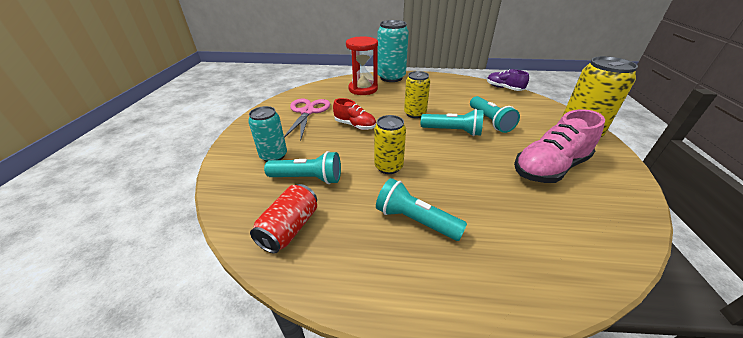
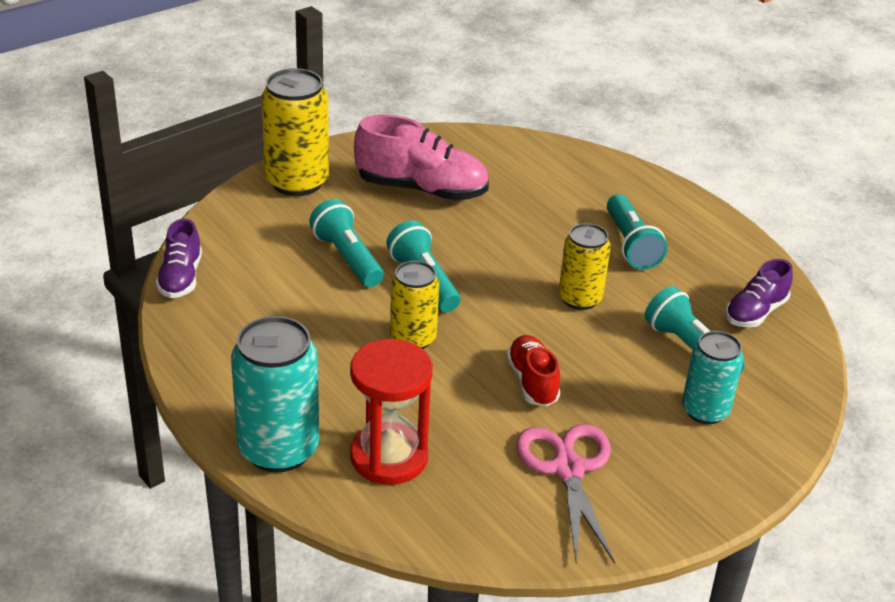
camera: 135 degrees left, 0 degrees up
red can [250,184,317,254] -> purple shoe [725,259,793,327]
pink scissors [284,99,330,141] -> pink scissors turned 120 degrees clockwise [516,424,615,564]
turquoise flashlight [470,96,520,133] -> turquoise flashlight turned 60 degrees counterclockwise [309,199,384,287]

